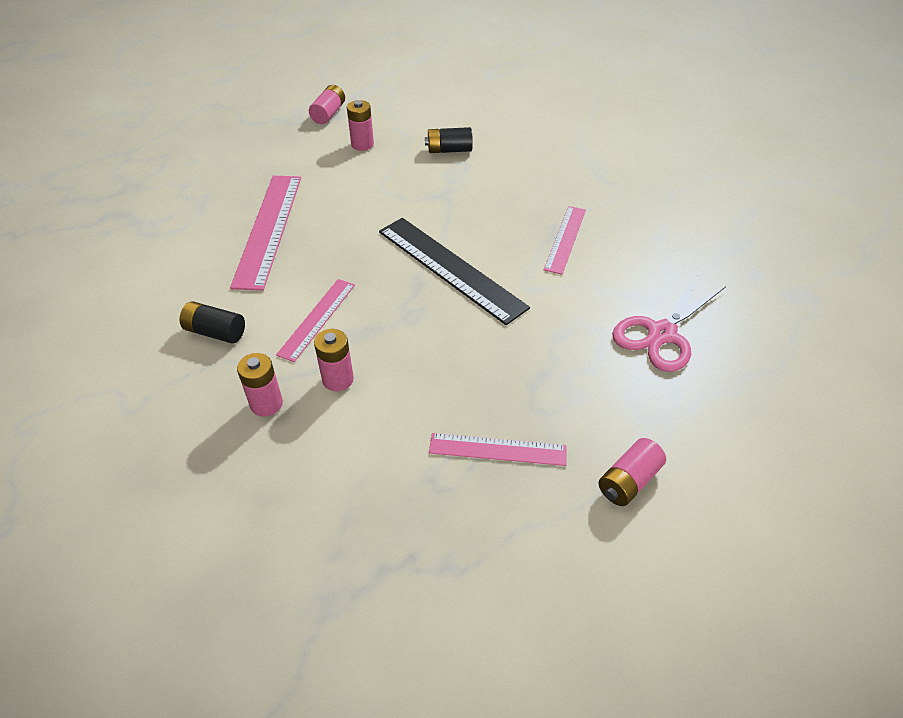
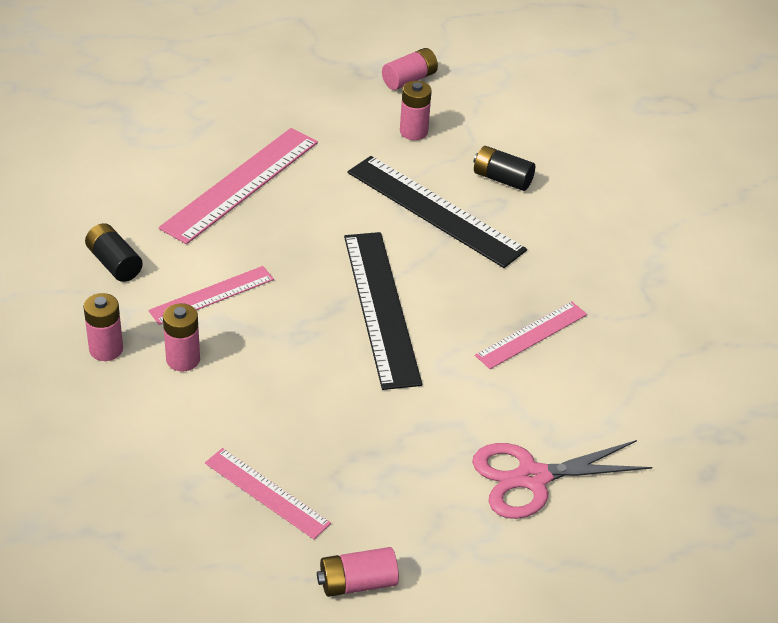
camera: 30 degrees right, 5 degrees down
none -> black ruler [347,156,527,268]

